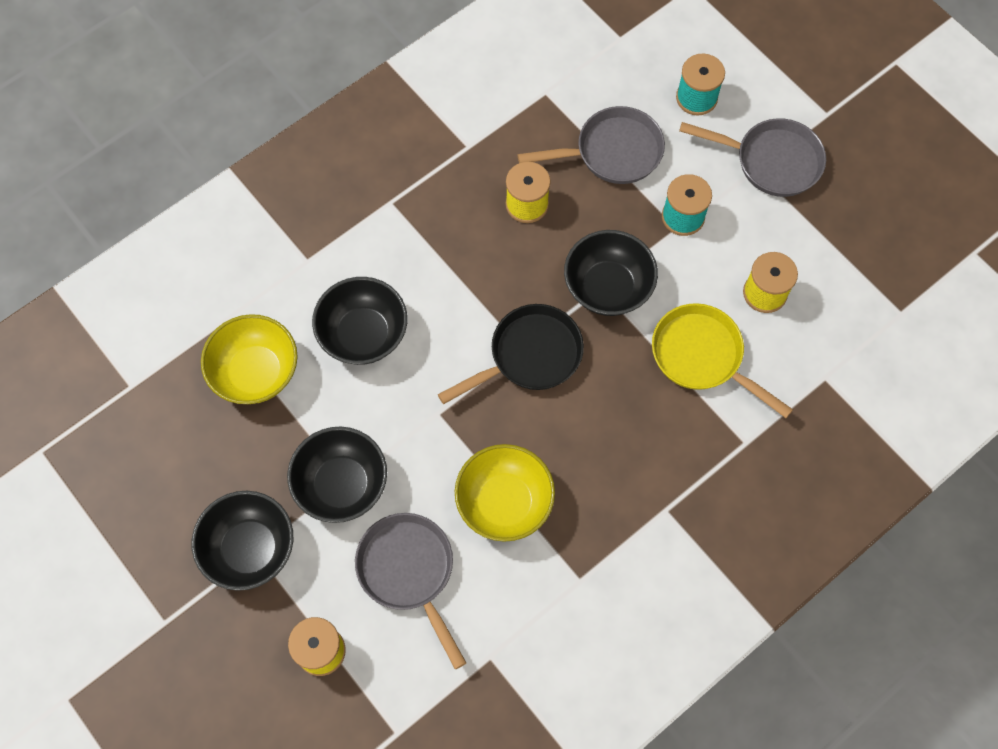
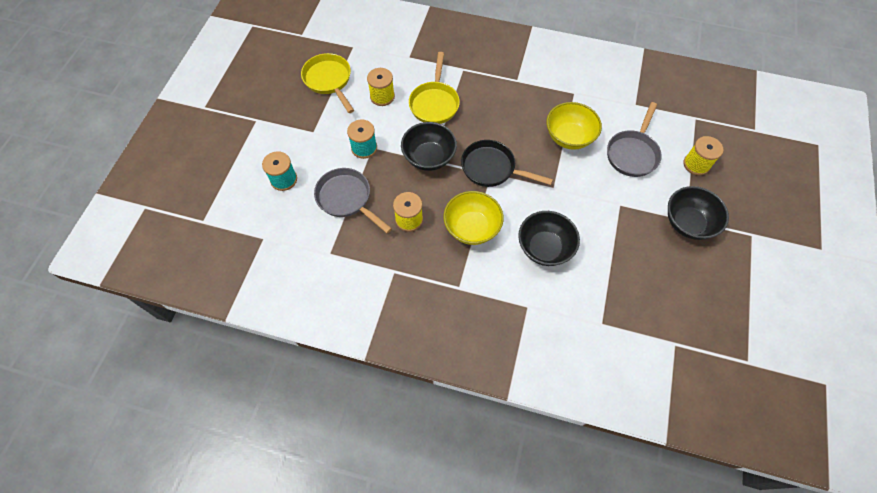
camera: 125 degrees left, 5 degrees down
yellow bowl [201,314,297,404] -> yellow bowl moved to [443,191,504,245]
black bowl [287,427,387,523] -> none
grey pan [679,118,826,197] -> none
none -> yellow pan [301,53,354,113]

